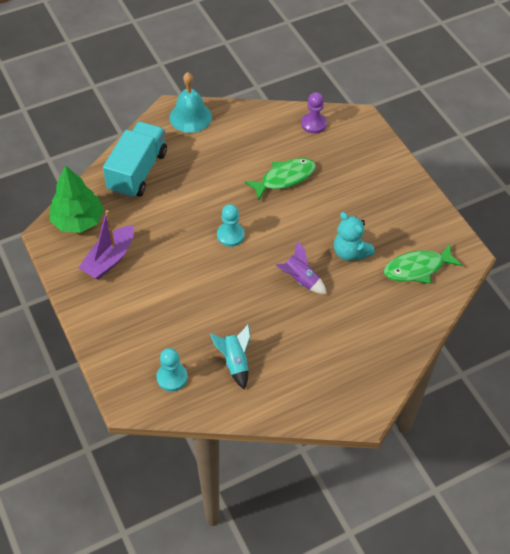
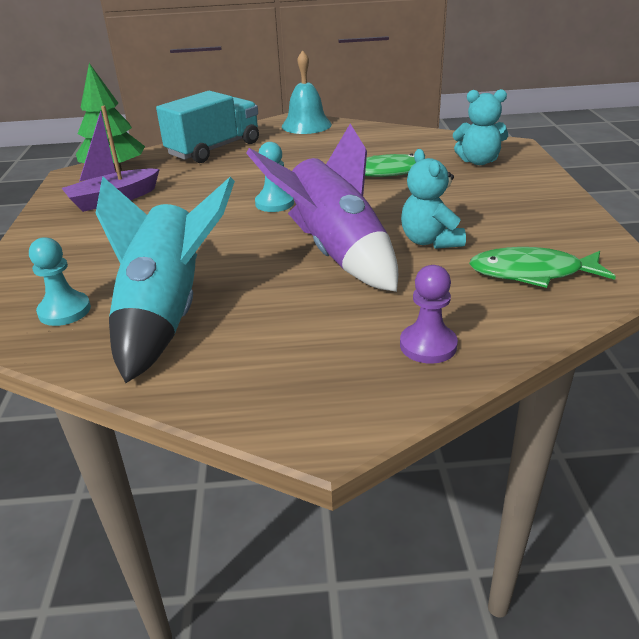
camera: 25 degrees right, 20 degrees down
turquoise rocket [210,324,251,390] -> turquoise rocket [96,177,235,383], size x2.03
purple rocket [276,241,327,294] -> purple rocket [246,124,398,292], size x2.03
purple pawn [301,92,327,134] -> purple pawn moved to [400,265,458,364]
none -> turquoise teddy bear [453,89,508,165]

